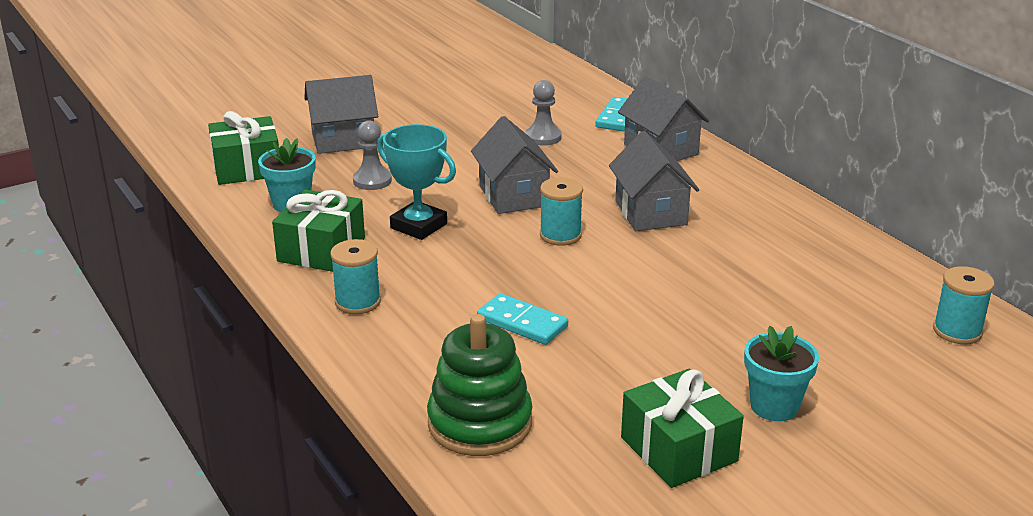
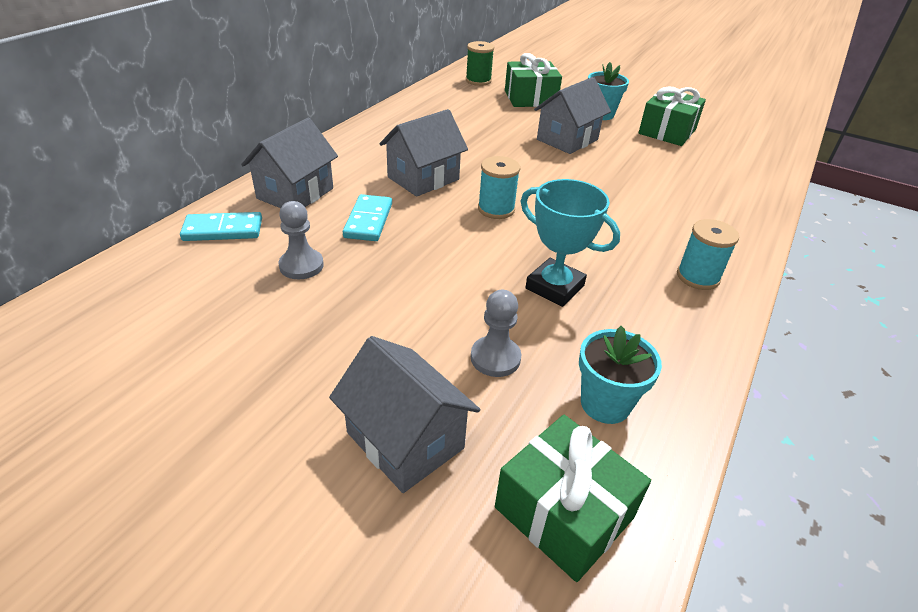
camera: 120 degrees left, 10 degrees up
green gift [272,190,365,272] -> green gift moved to [505,53,562,107]
turquoise trophy [377,124,456,240] -> turquoise trophy turned 60 degrees counterclockwise [521,179,620,307]
green stacking toy [427,314,533,456] -> none
grey house [471,116,558,214] -> grey house moved to [534,77,611,154]
turquoise domino [477,293,568,345] -> turquoise domino moved to [343,194,392,241]
turquoise spool [933,266,994,344] -> green spool [466,41,494,86]

